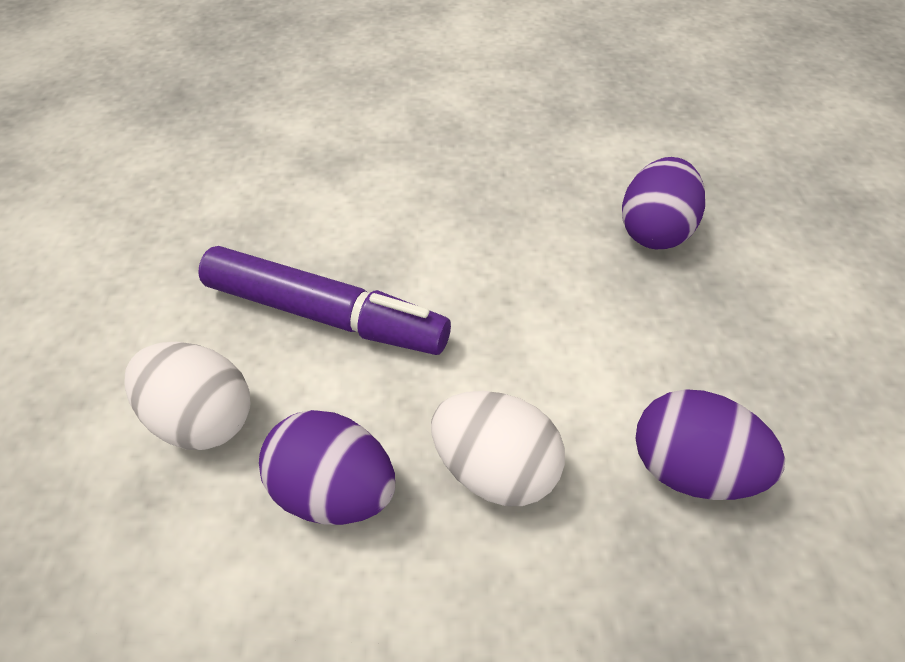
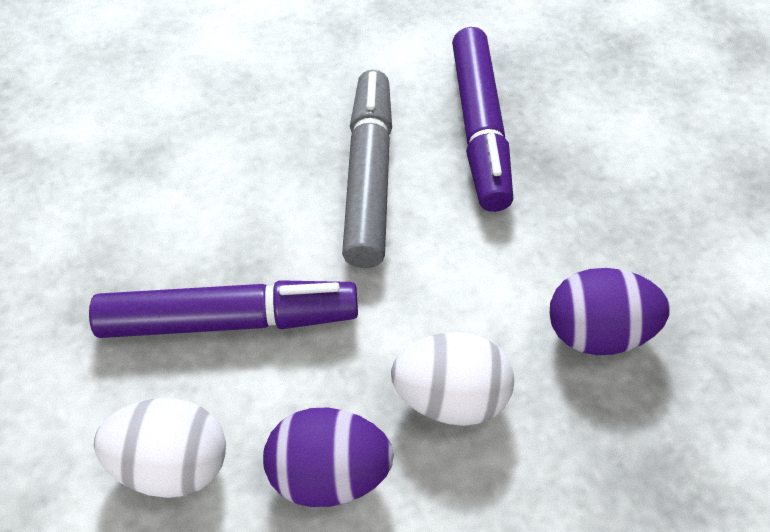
camera: 25 degrees left, 5 degrees up
purple egg [622,157,705,249] -> purple marker [452,27,513,212]
none -> grey marker [342,70,392,268]

